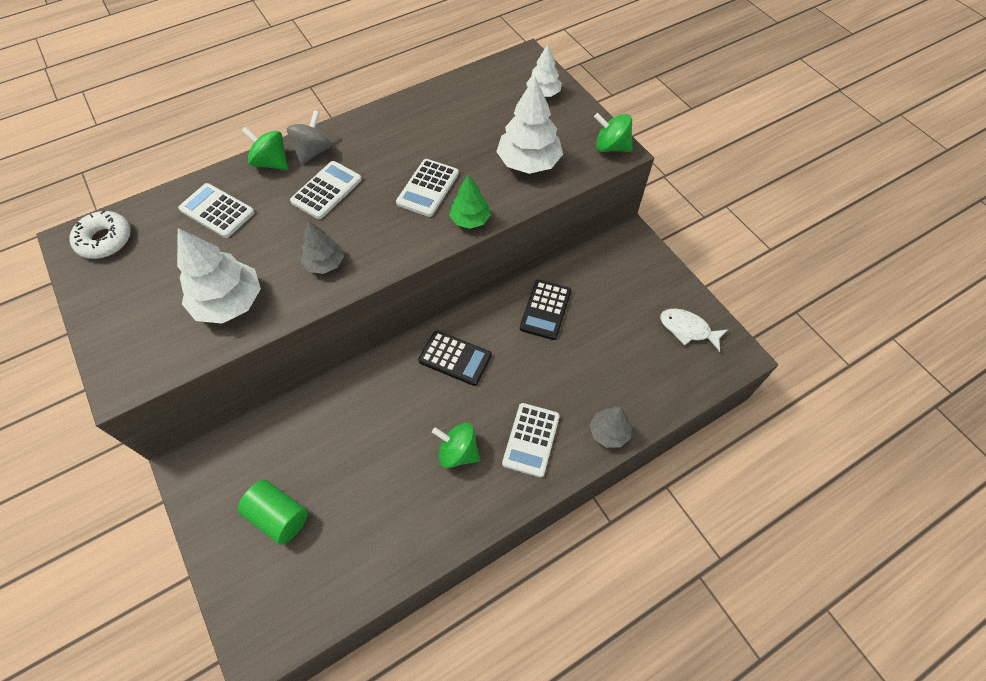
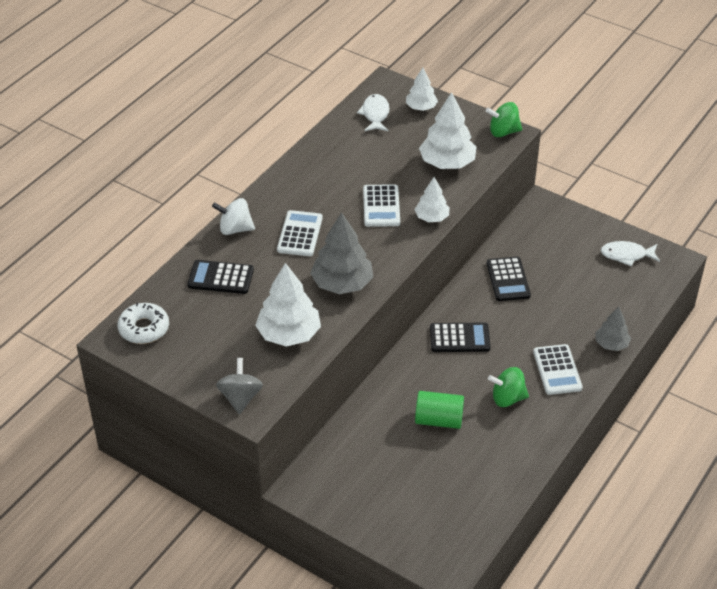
camera: 25 degrees left, 15 degrees down
white calculator [178,183,255,238] -> black calculator [187,260,254,294]
green cylinder [237,480,308,545] -> green cylinder moved to [415,391,464,429]
green spinning top [241,127,288,170] -> white spinning top [212,198,255,235]
grey spinning top [287,110,331,165] -> grey spinning top moved to [216,358,263,414]
grey tree [301,221,344,274] -> grey tree [310,212,373,294], size x1.70
green tree [449,175,491,229] -> white tree [414,177,450,222]
none -> white fish [357,94,390,131]

